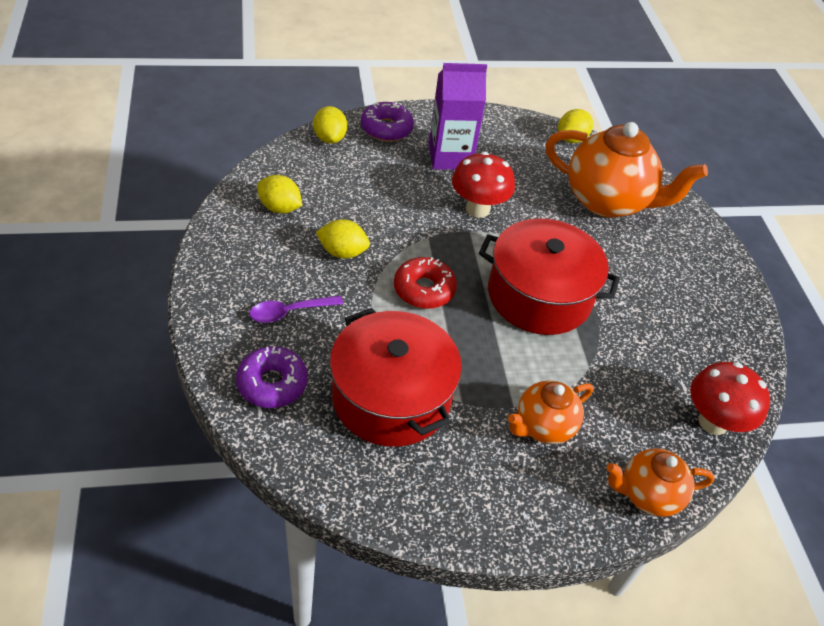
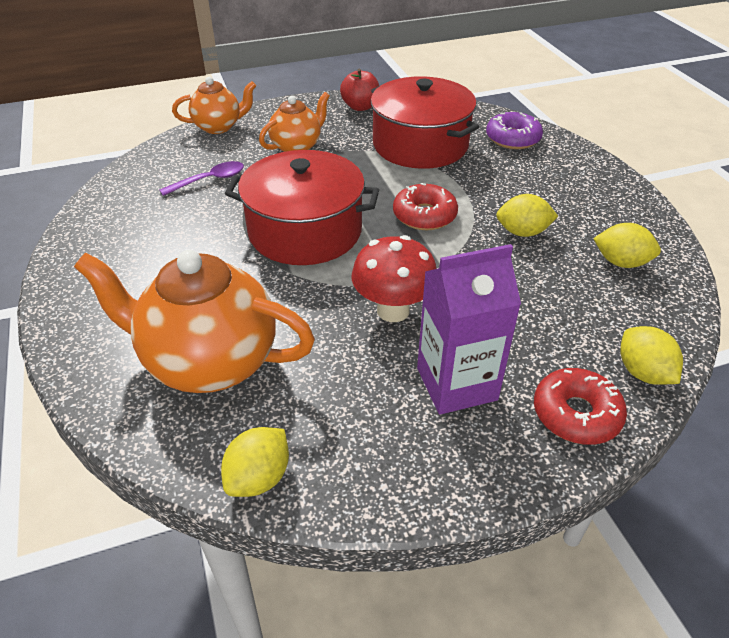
camera: 175 degrees right, 5 degrees down
purple spoon [250,296,343,323] -> purple spoon moved to [160,161,244,196]
purple donut [361,102,414,142] -> red donut [534,368,627,445]
red mushroom [690,362,770,435] -> none
none -> red apple [340,68,379,111]

